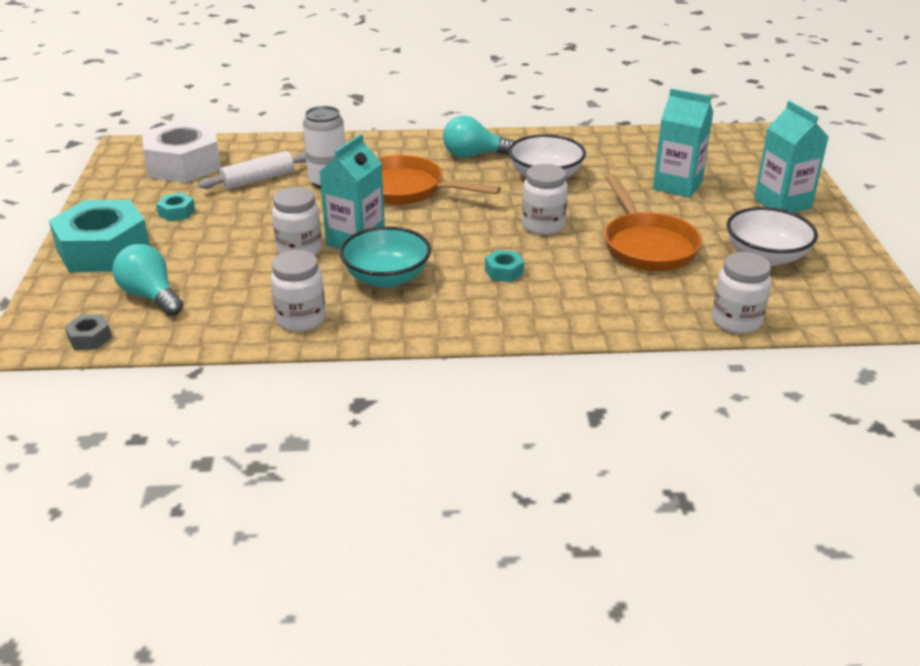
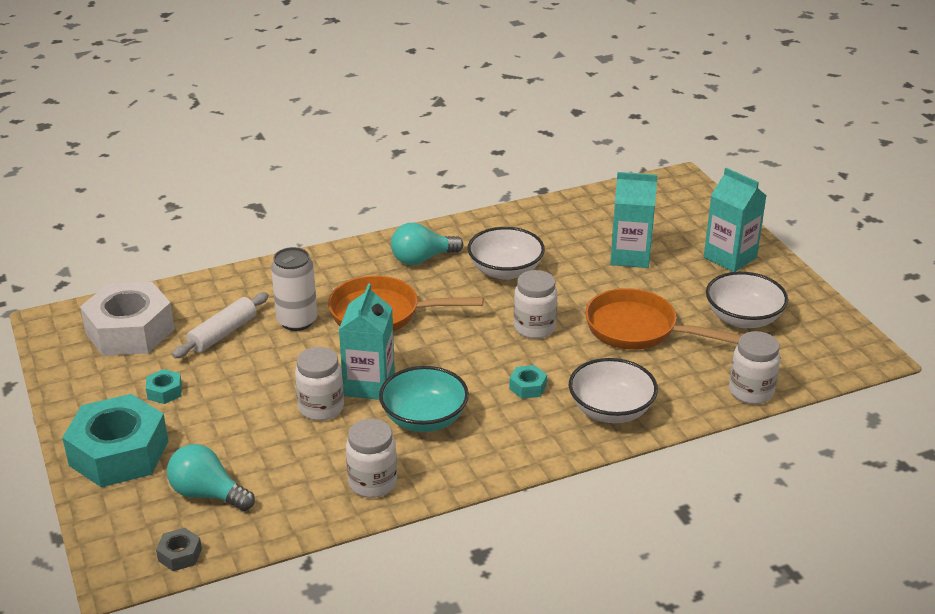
camera: 20 degrees left, 0 degrees up
orange pan [604,174,702,271] -> orange pan turned 150 degrees clockwise [585,288,742,350]
none -> white bowl [569,358,658,423]

